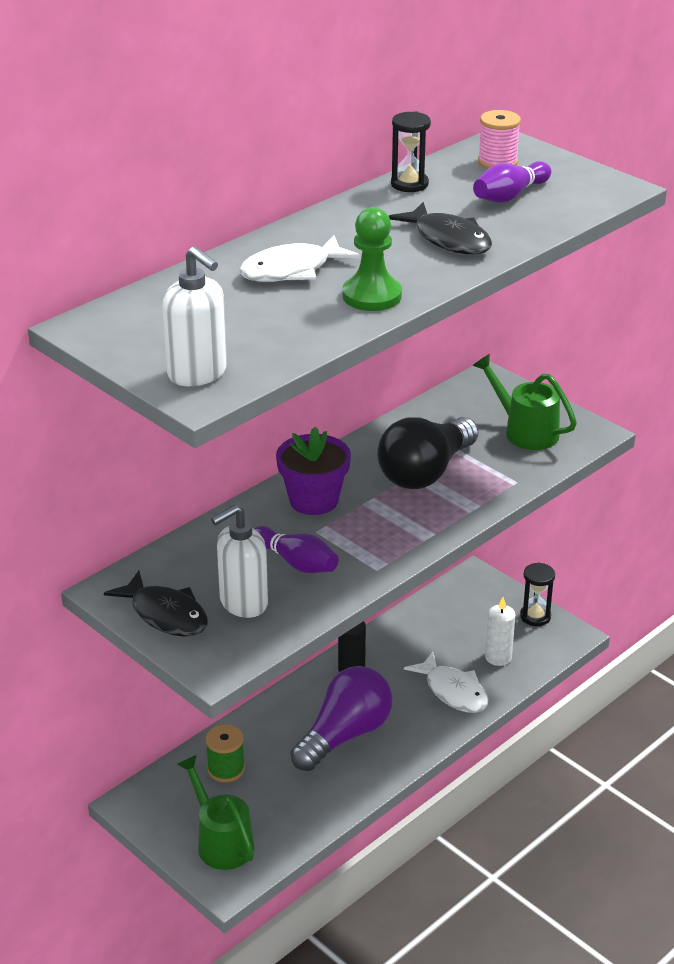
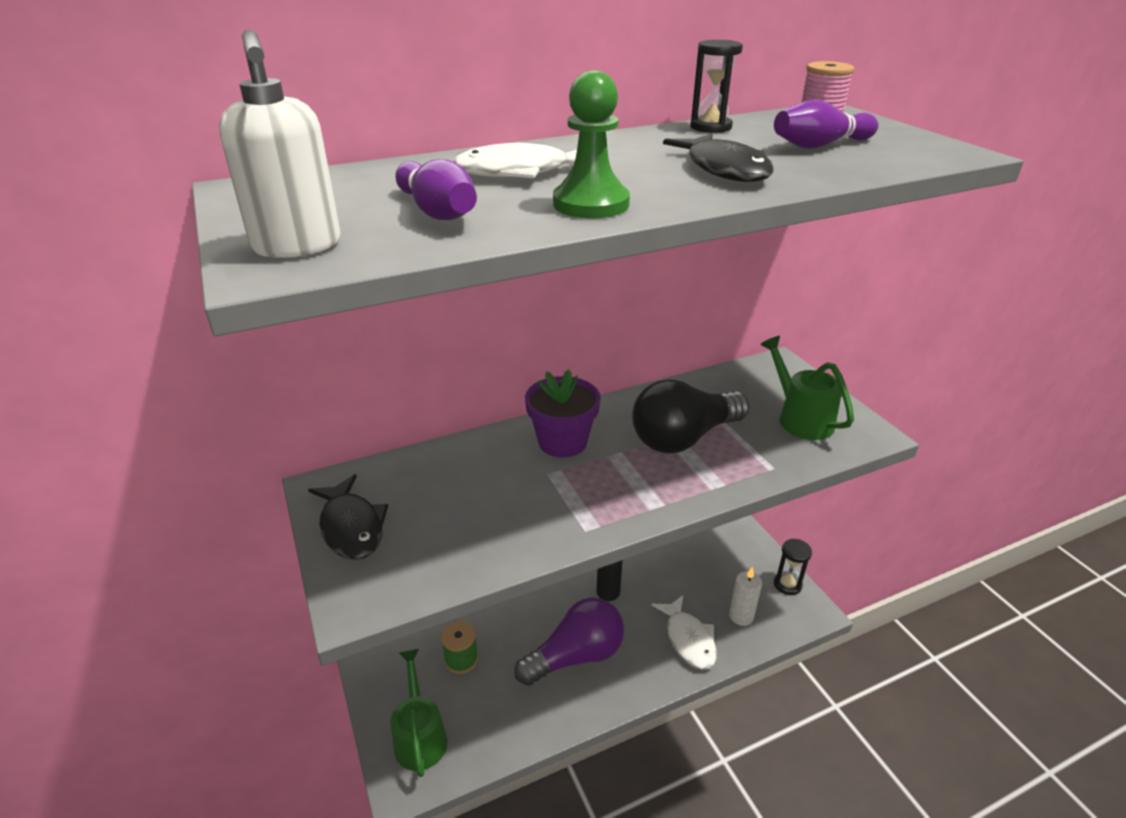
camera: 20 degrees right, 0 degrees up
white soap dispenser [211,505,268,618] -> none
purple bowling pin [254,526,339,573] -> purple bowling pin moved to [395,159,477,220]

